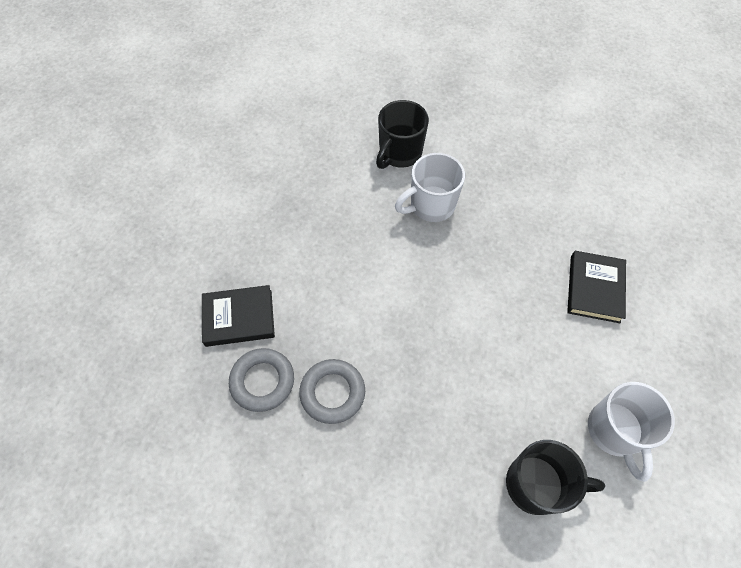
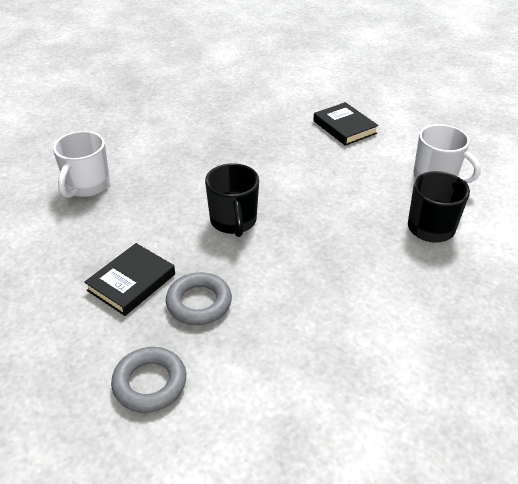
camera: 45 degrees left, 20 degrees down
grey ring [299,359,365,424] -> grey ring moved to [111,347,186,413]
black mug [376,100,429,169] -> black mug moved to [205,163,259,237]
white mug [395,153,465,222] -> white mug moved to [53,131,110,198]

